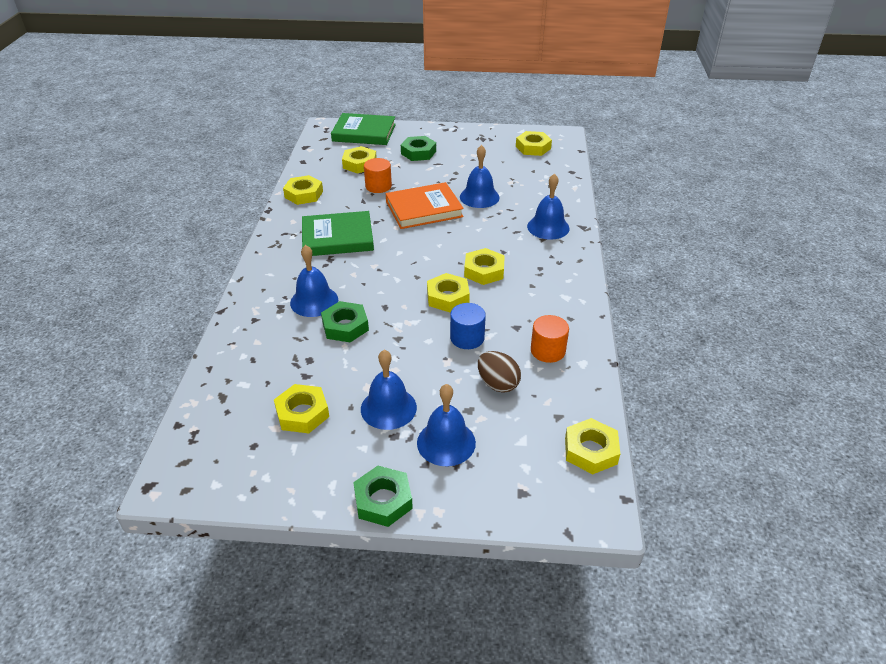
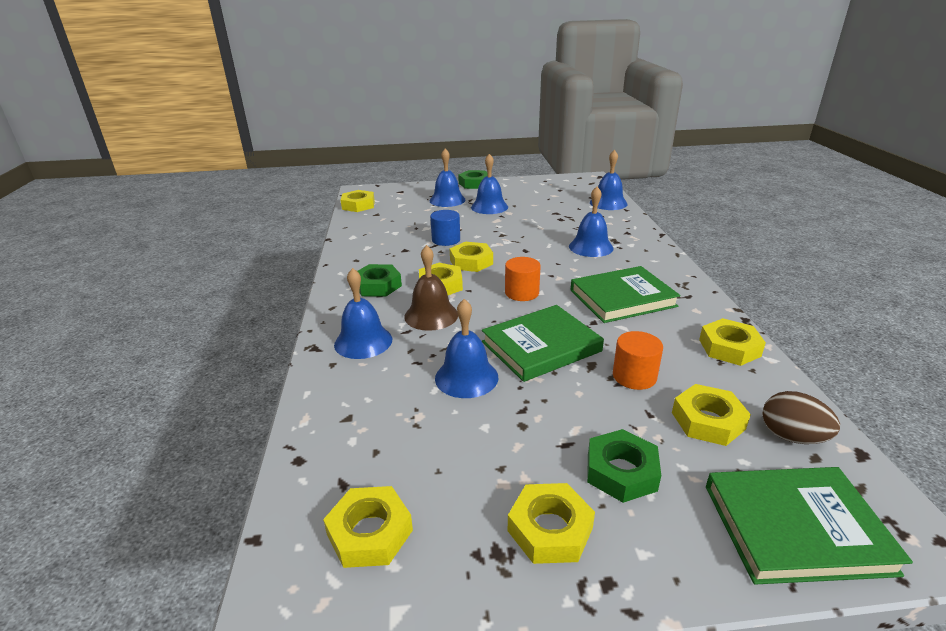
camera: 170 degrees right, 10 degrees down
yellow nut [274,384,329,433] -> yellow nut moved to [508,483,595,564]
green nut [321,301,369,343] -> green nut moved to [357,264,402,296]
orange book [386,182,464,229] -> green book [482,305,604,382]
brown egg [478,351,521,393] -> brown egg moved to [762,391,840,444]
orange cylinder [531,315,569,363] -> orange cylinder moved to [505,257,541,301]
none -> brown bell [404,245,458,331]
none -> blue bell [590,150,628,210]

